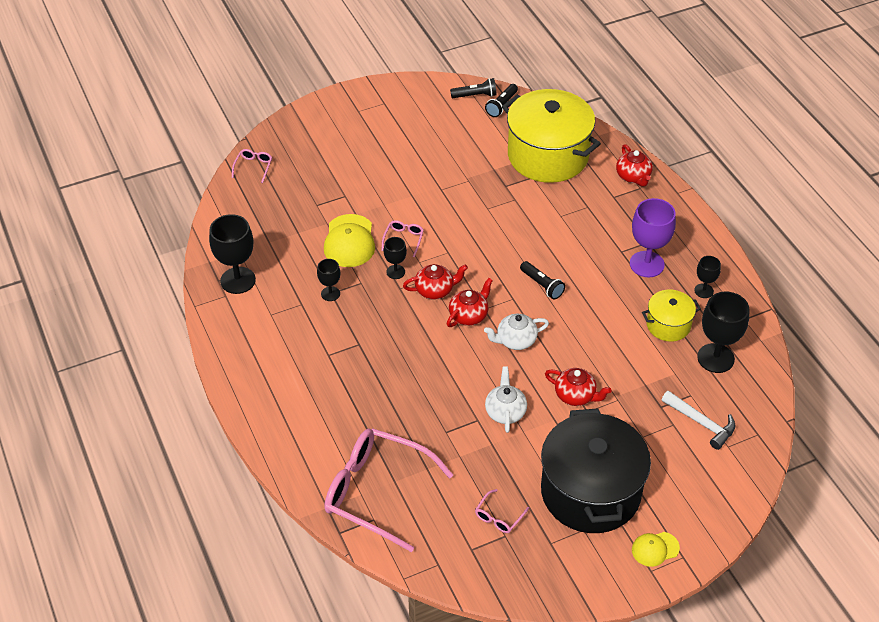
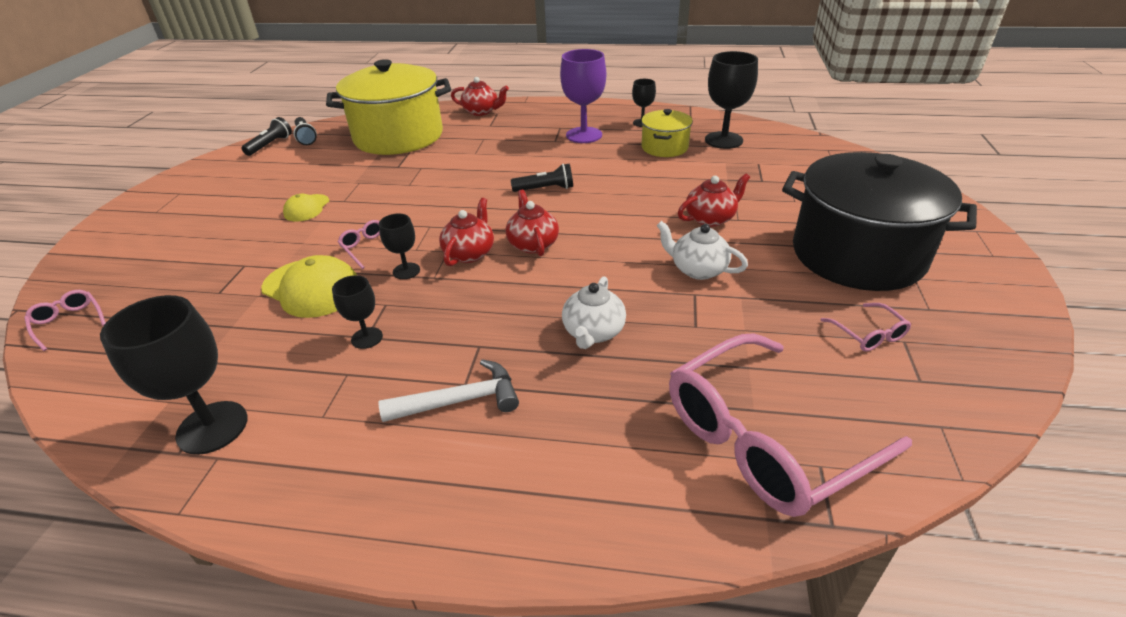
camera: 55 degrees left, 10 degrees down
white teapot [484,314,549,350] -> white teapot moved to [562,276,626,349]
yellow cap [632,532,680,567] -> yellow cap moved to [283,194,329,222]
white hammer [662,391,735,450] -> white hammer moved to [378,359,519,422]

